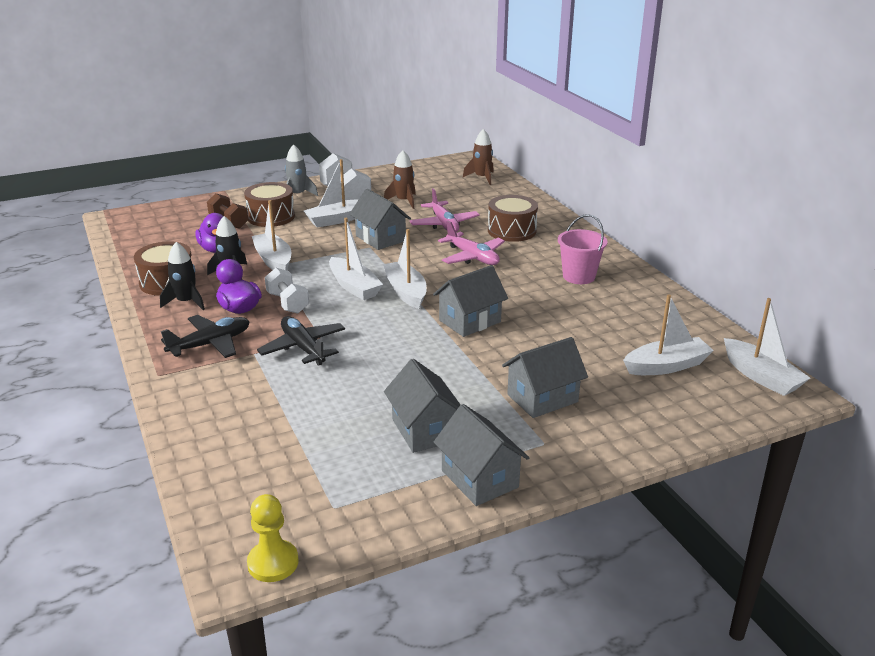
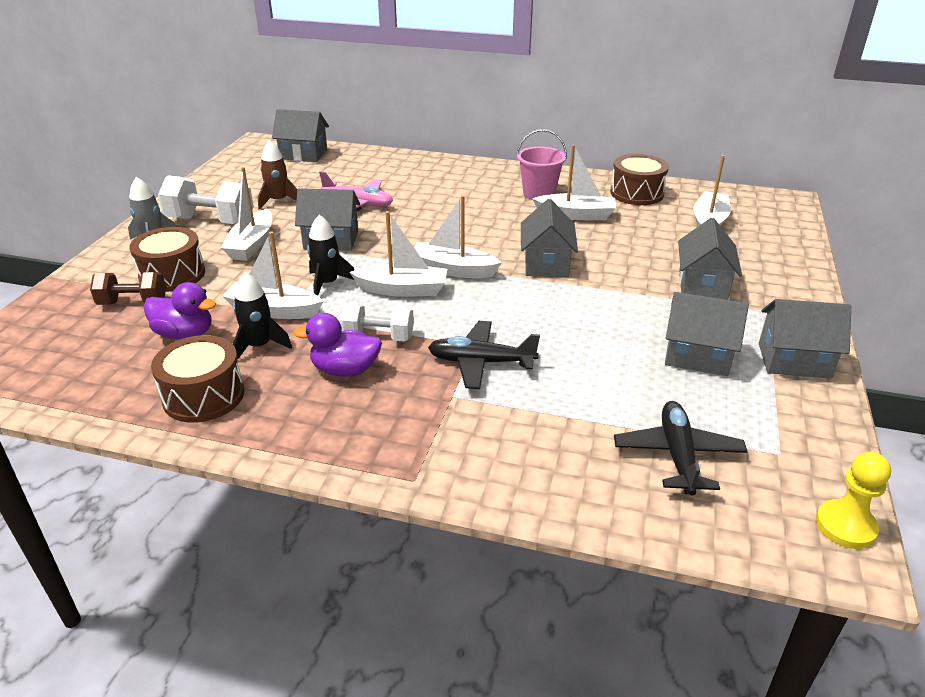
camera: 50 degrees left, 5 degrees up
black rocket [160,242,205,310] -> black rocket moved to [307,215,354,295]
black plane [161,315,250,358] -> black plane moved to [614,401,748,495]
pink plane [438,221,505,265] -> none
brown rocket [463,129,494,185] -> grey house [272,109,329,162]
brown drum [488,195,538,242] -> brown drum moved to [610,154,669,205]
white boat [724,298,810,396] -> white boat moved to [532,145,616,220]

